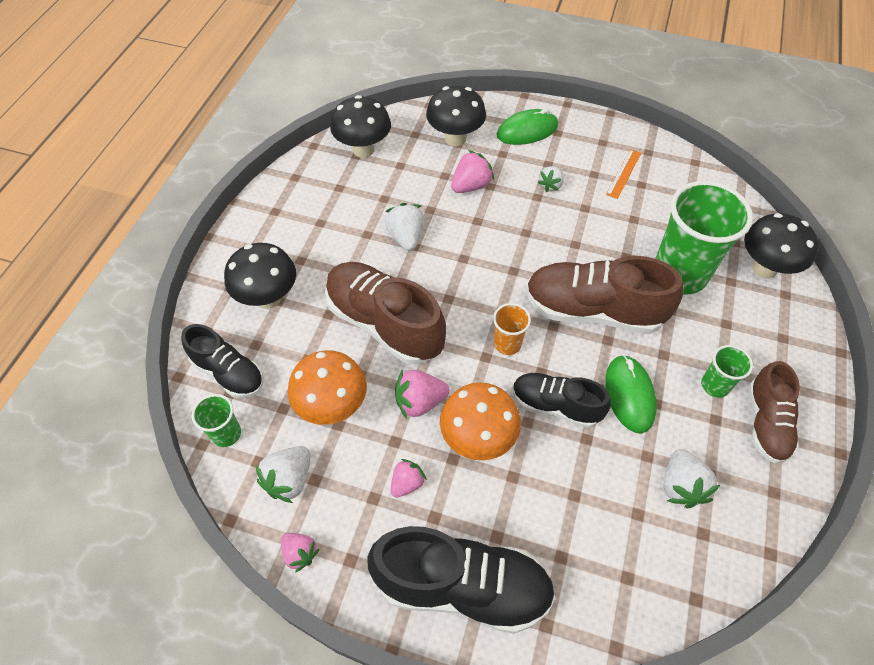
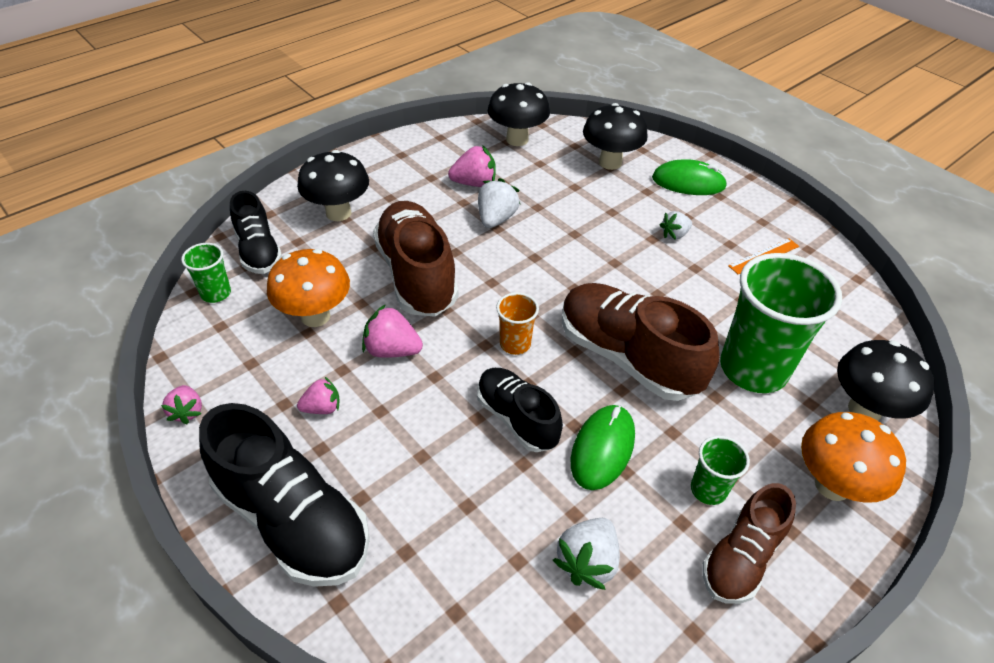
camera: 30 degrees right, 10 degrees down
white strawberry [255,446,310,503] -> none
orange mushroom [440,382,521,460] -> orange mushroom moved to [801,412,906,503]
pink strawberry [451,150,494,193] -> pink strawberry moved to [448,145,496,187]

